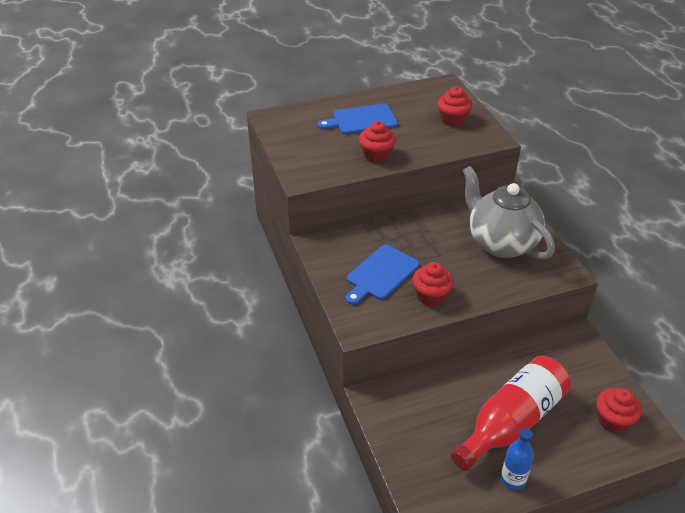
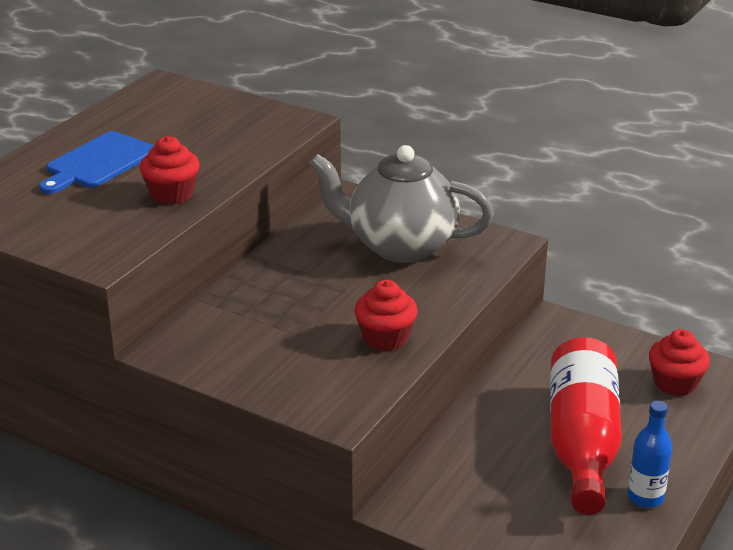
camera: 40 degrees left, 10 degrees down
blue cutting board [346,245,419,305] -> none
red cupcake [437,87,472,127] -> none

